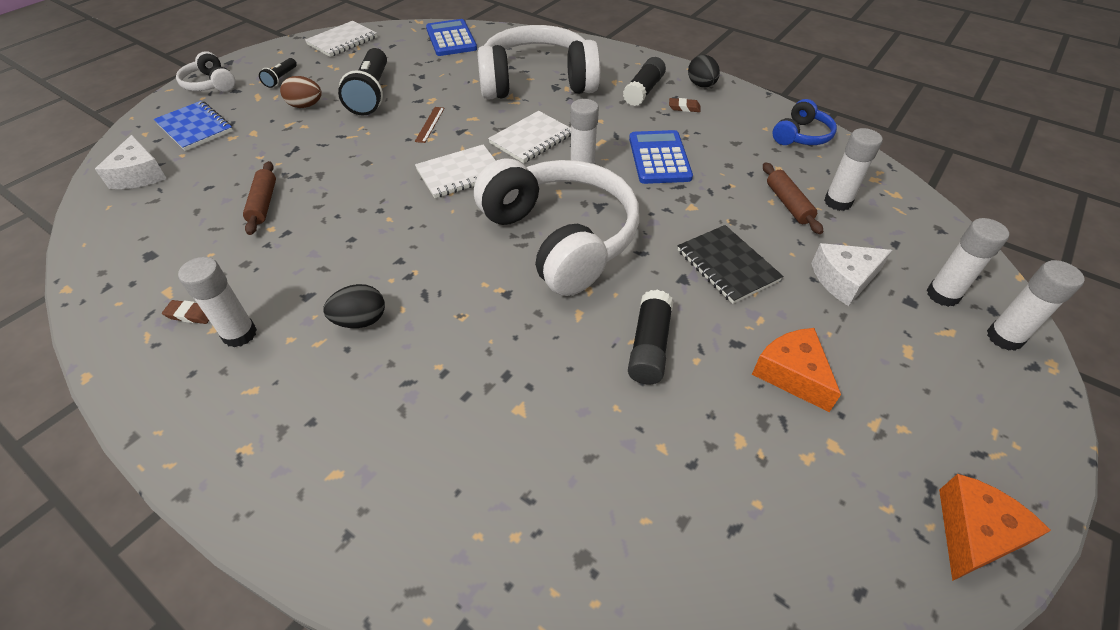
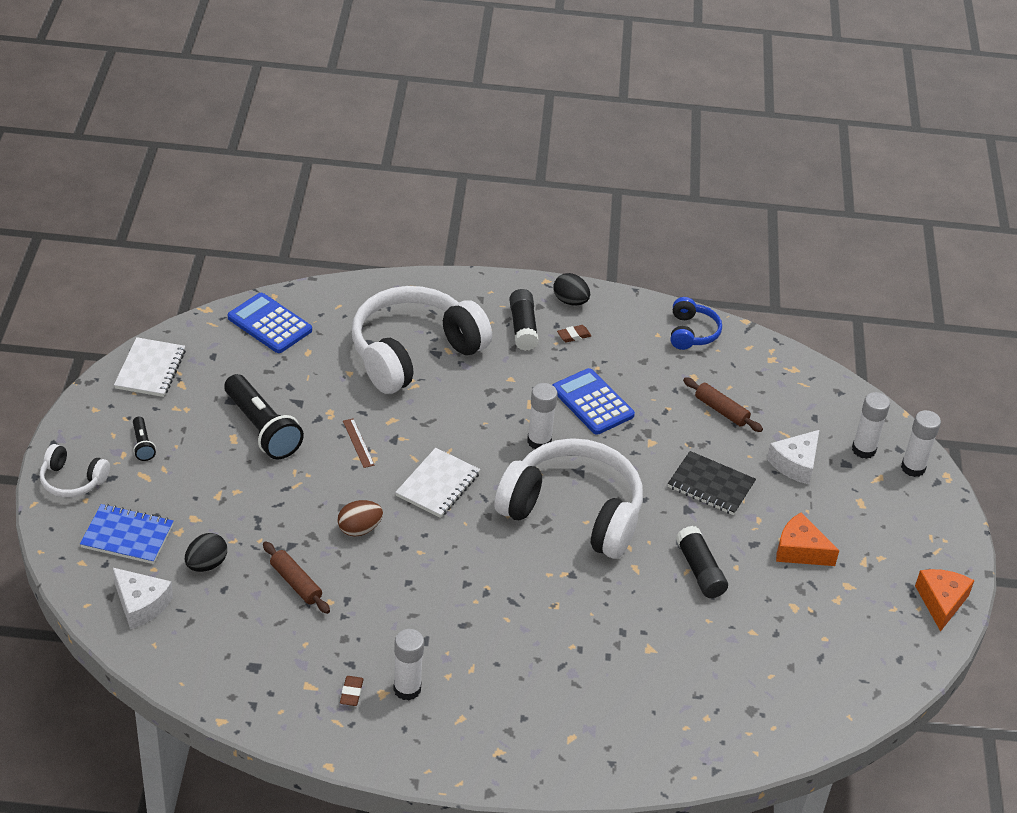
camera: 35 degrees left, 5 degrees down
brown eraser [162,300,209,324] -> brown eraser turned 60 degrees counterclockwise [340,676,364,706]
brown egg [280,76,322,108] -> brown egg moved to [337,500,383,537]
black egg [323,284,385,328] -> black egg moved to [185,533,227,572]
white notebook [488,111,571,163] -> none
white glue stick [824,128,882,211] -> none

